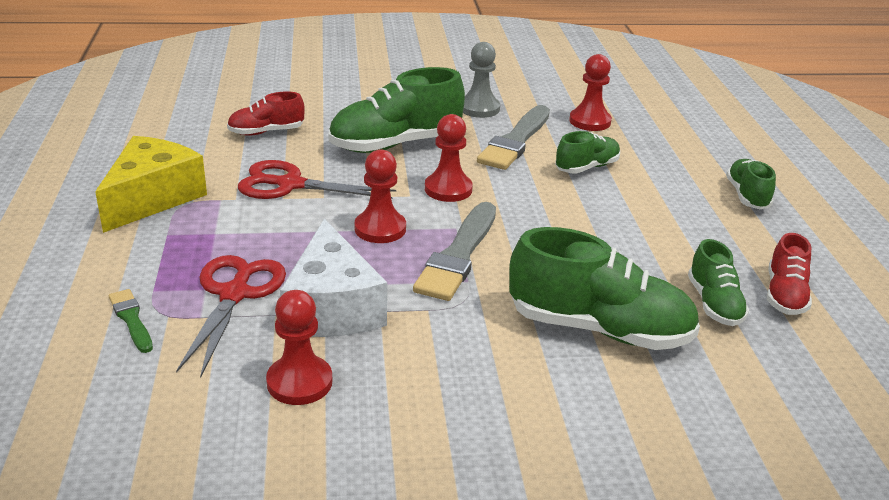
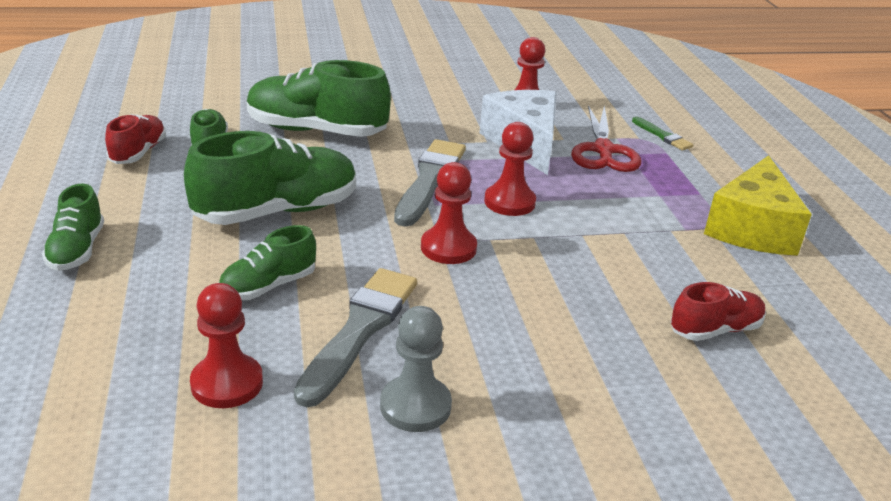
camera: 175 degrees right, 0 degrees up
red scissors [238,160,396,199] -> none
green shoe [328,67,465,153] -> green shoe moved to [184,131,356,225]

